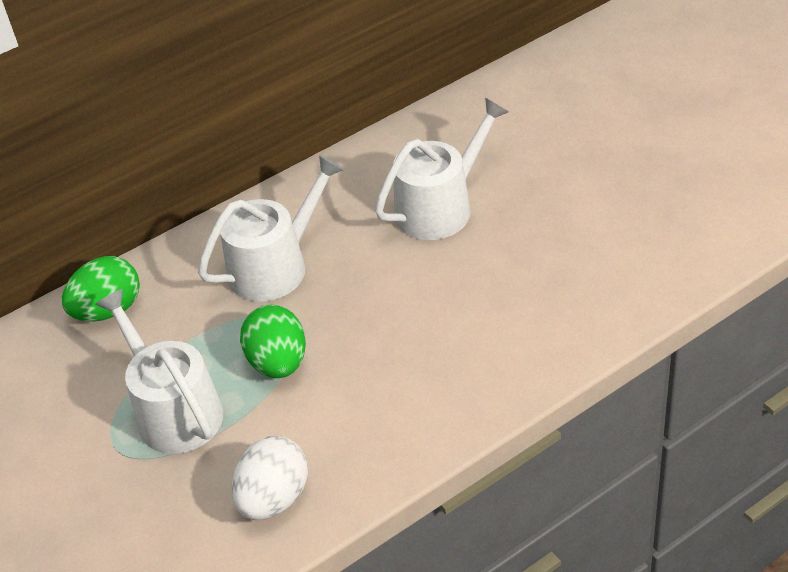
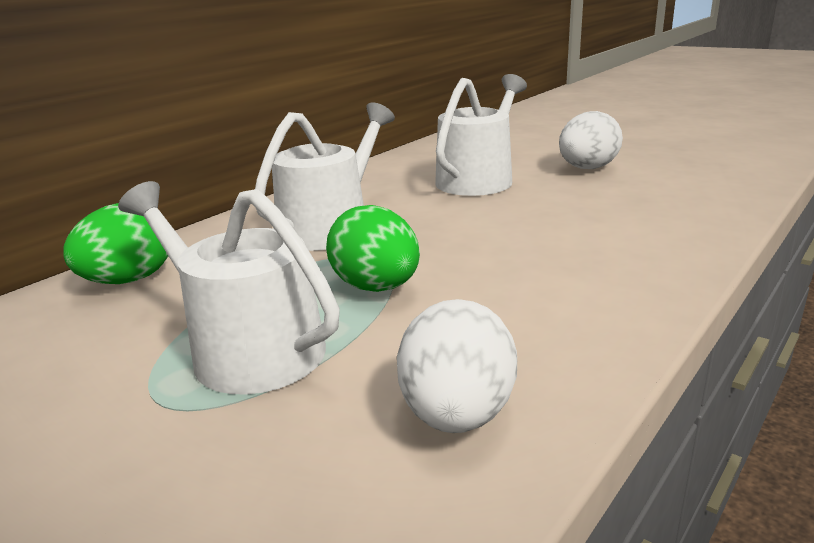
camera: 20 degrees left, 20 degrees down
none -> white egg [559,111,623,169]

